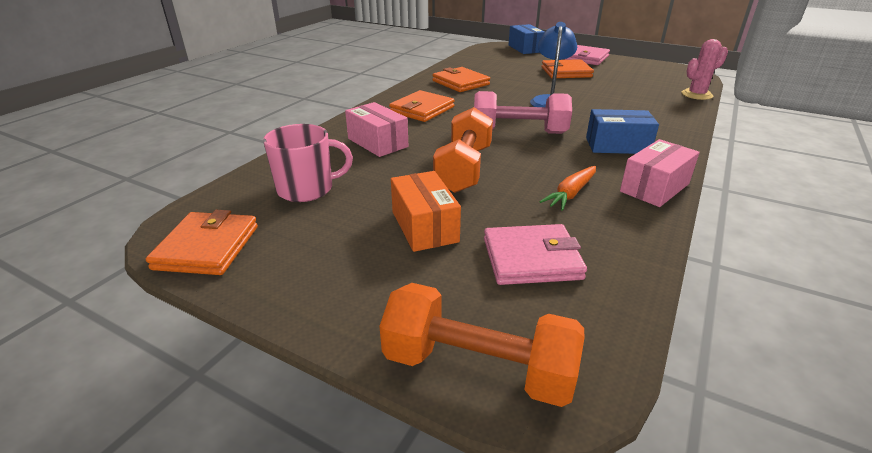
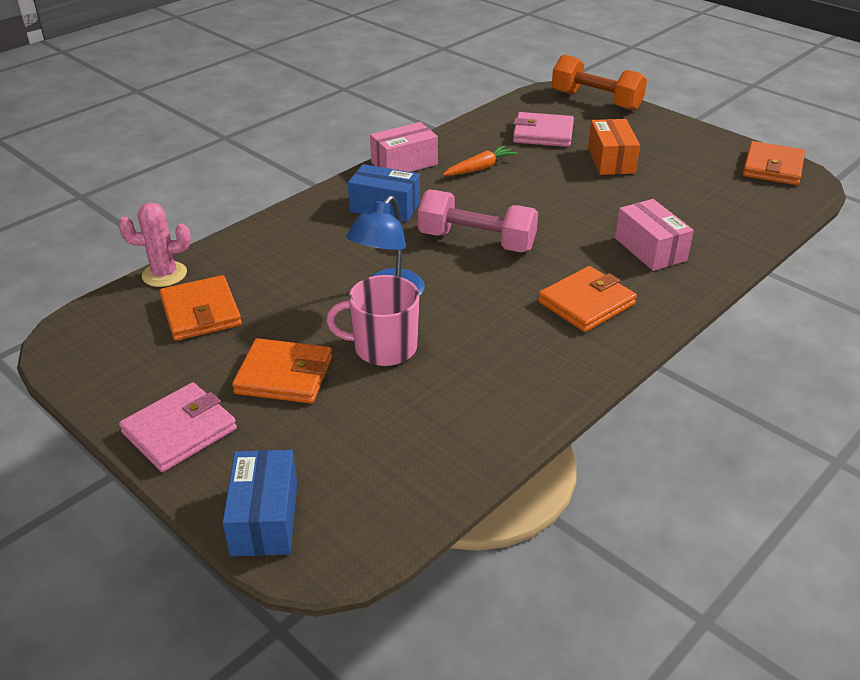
camera: 165 degrees left, 5 degrees up
pink mug [263,124,353,202] -> pink mug moved to [326,275,420,366]
orange wallet [433,67,490,92] -> orange wallet moved to [160,275,242,341]
orange dumbbell [433,107,493,193] -> none

